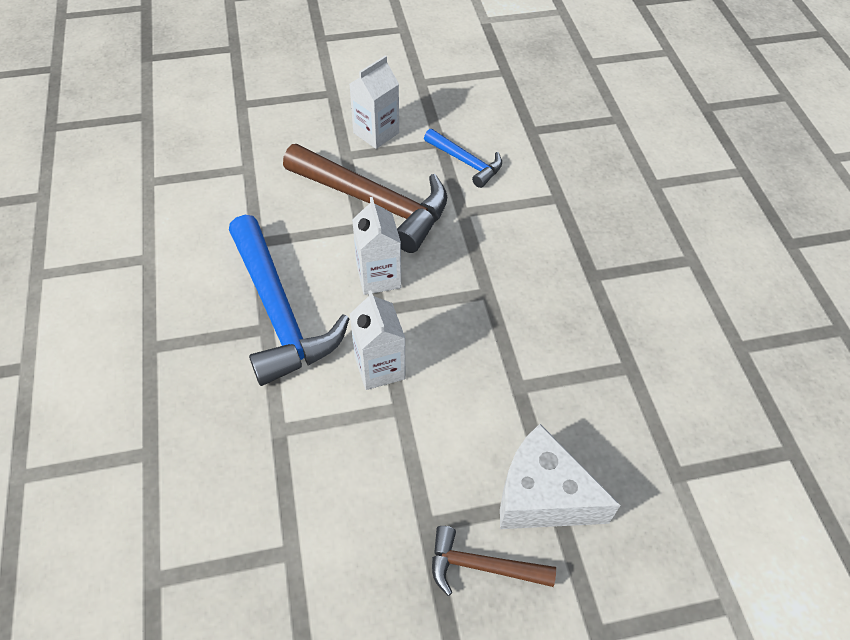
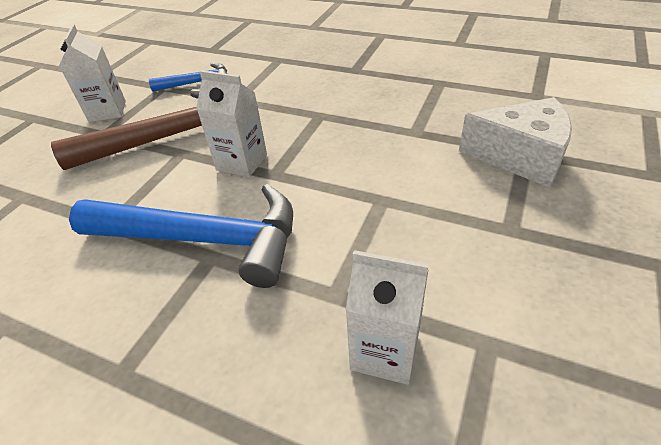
camera: 50 degrees left, 10 degrees down
white carton [350,290,405,390] -> white carton moved to [345,250,429,385]
brown hammer [432,526,556,596] -> none
white cheese [500,424,621,529] -> white cheese turned 135 degrees counterclockwise [459,97,572,188]

